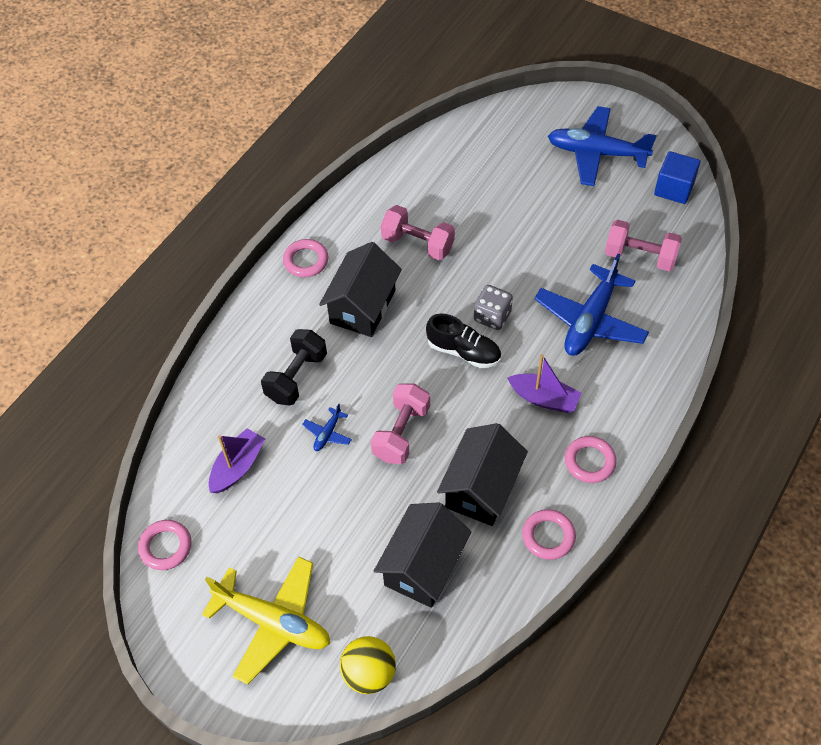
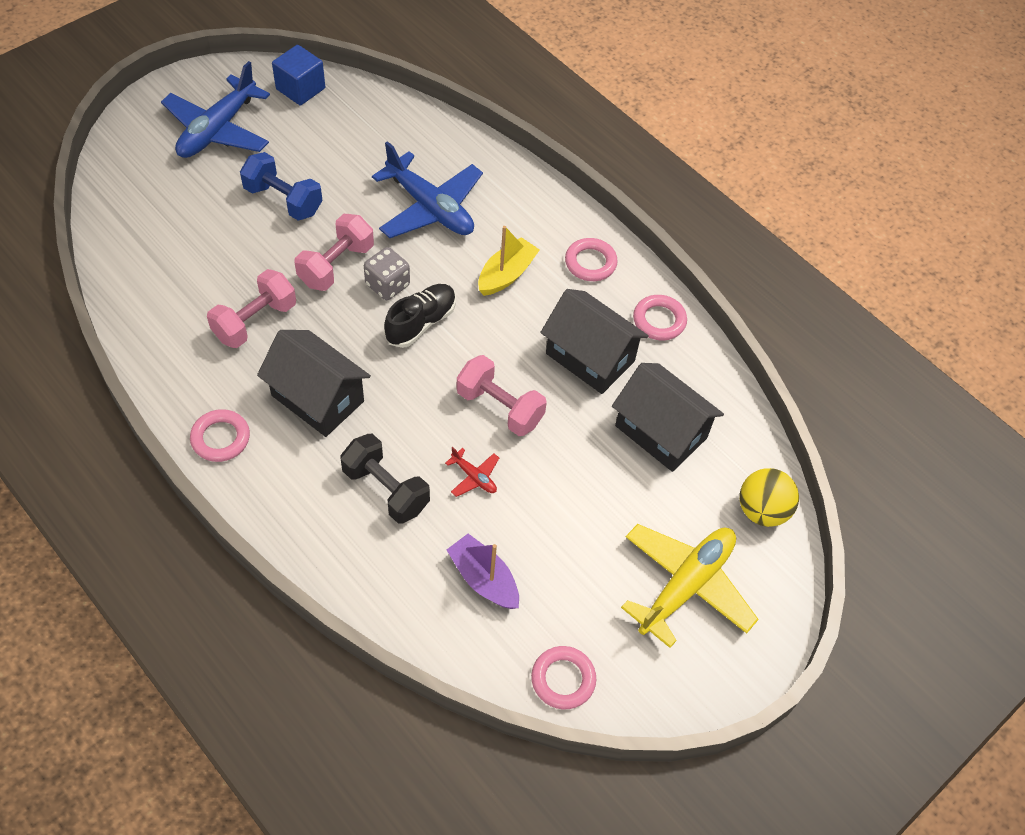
camera: 80 degrees left, 0 degrees up
blue plane [302,403,352,451] -> red plane [445,447,499,497]
purple boat [507,354,581,413] -> yellow boat [478,226,540,296]
pink dumbbell [605,220,682,271] -> pink dumbbell moved to [295,214,374,291]
none -> blue dumbbell [240,152,323,221]

